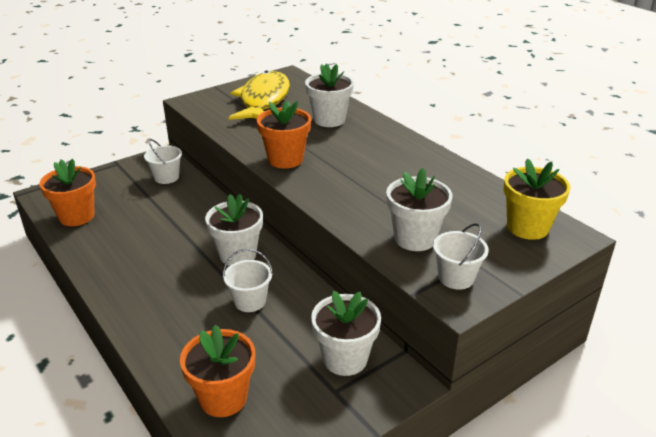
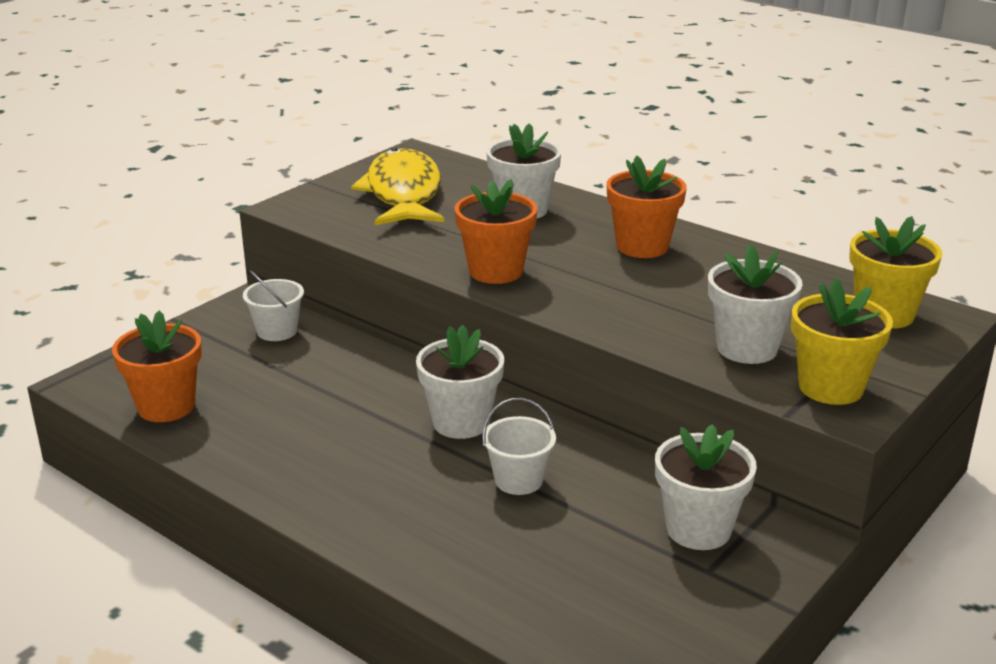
camera: 15 degrees left, 5 degrees down
orange flower pot [180,324,255,417] -> orange flower pot moved to [607,155,687,258]
white bucket [433,223,489,290] -> yellow flower pot [791,278,893,405]

